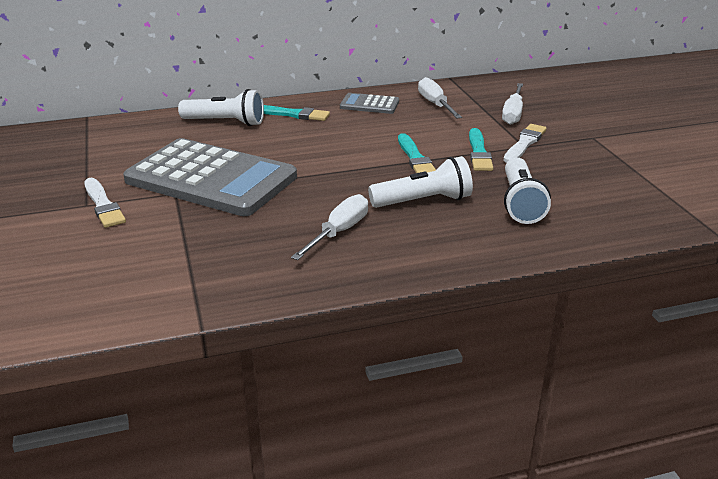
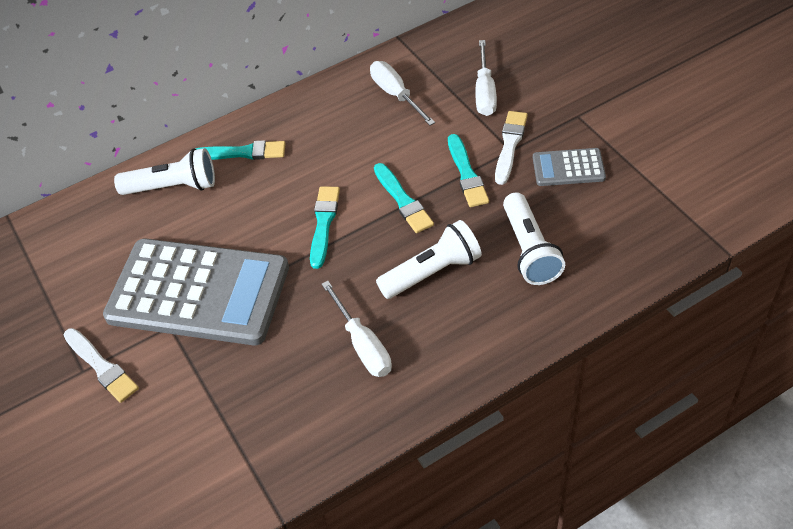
camera: 10 degrees left, 20 degrees up
white screwdriver [291,194,368,260] -> white screwdriver turned 135 degrees clockwise [322,281,392,377]
grey calculator [340,93,399,114] -> grey calculator moved to [533,148,606,186]
none -> turquoise brush [310,186,340,269]

